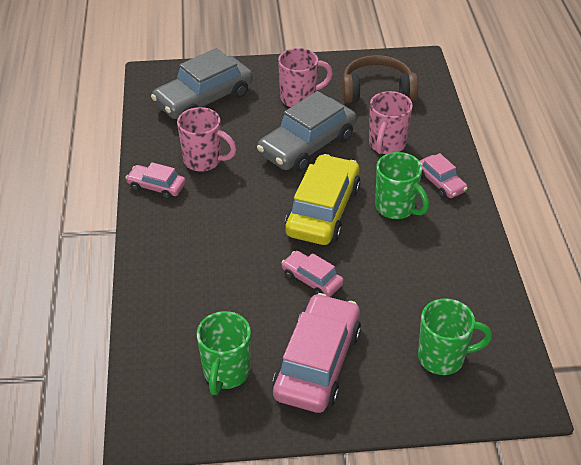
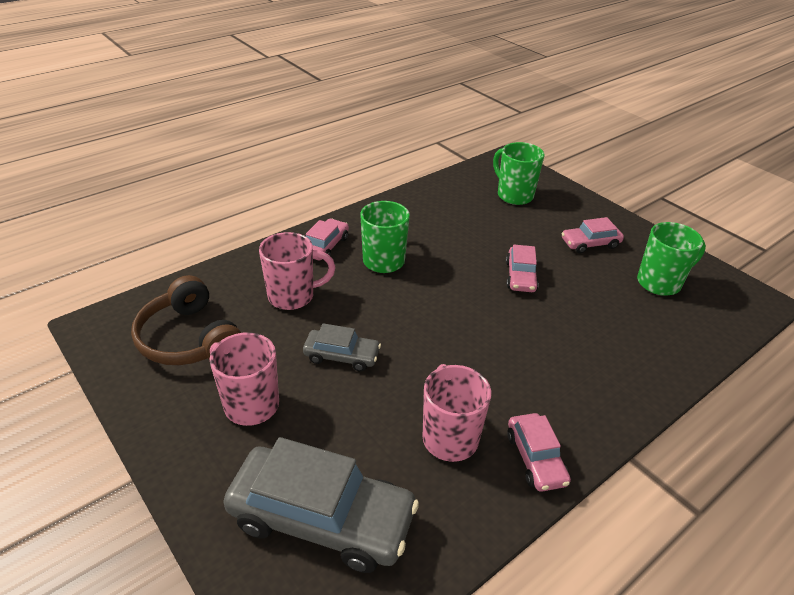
camera: 125 degrees left, 5 degrees down
grey car [257,91,356,172] -> grey car [303,323,381,371], size x0.52
pink car [272,293,361,413] -> pink car [561,217,624,254], size x0.52
yellow car [285,154,361,245] -> none

